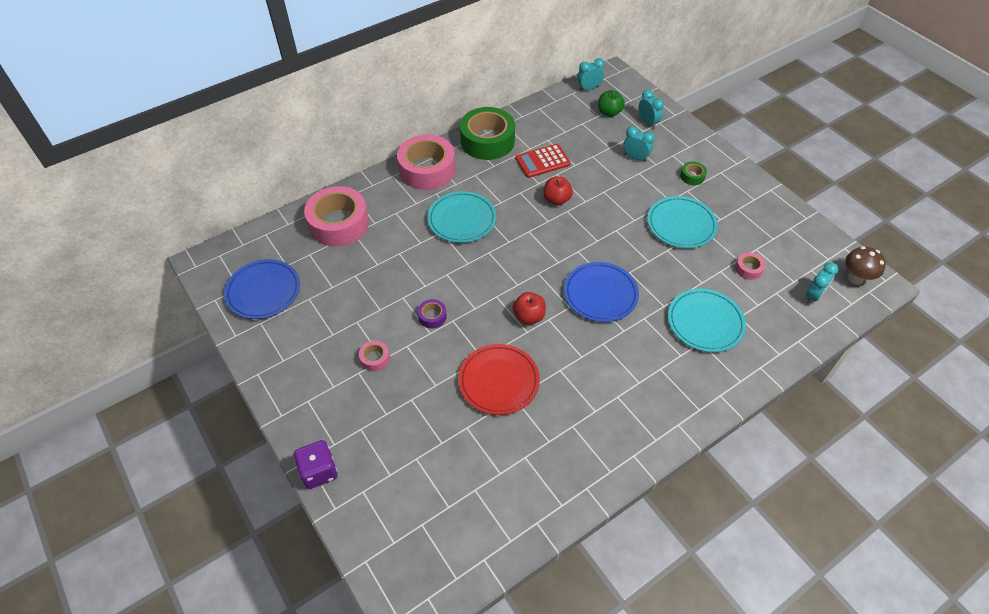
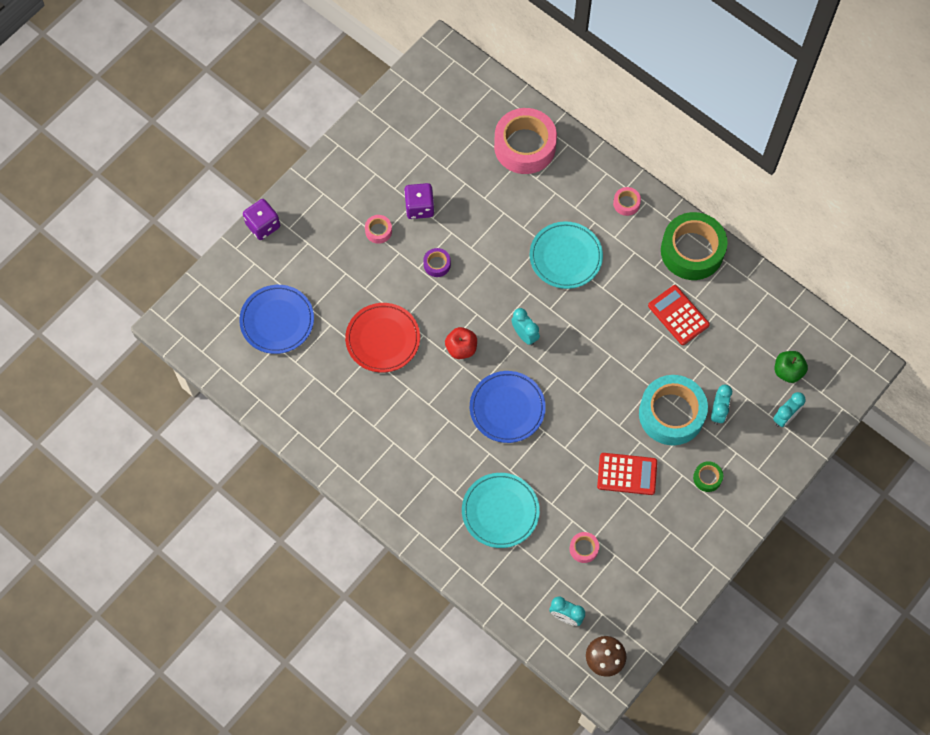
camera: 75 degrees right, 15 degrees up
blue plate [224,259,300,319] -> blue plate moved to [239,285,314,354]
pink tape [397,134,455,190] -> pink tape [613,187,641,216], size x0.43
red apple [543,177,573,205] -> none
turquoise clock [577,58,605,91] -> turquoise clock moved to [511,308,540,345]
turquoise plate [647,196,718,248] -> red calculator [597,453,657,495]
none -> purple dice [404,183,434,219]
none -> turquoise tape [639,375,708,446]

